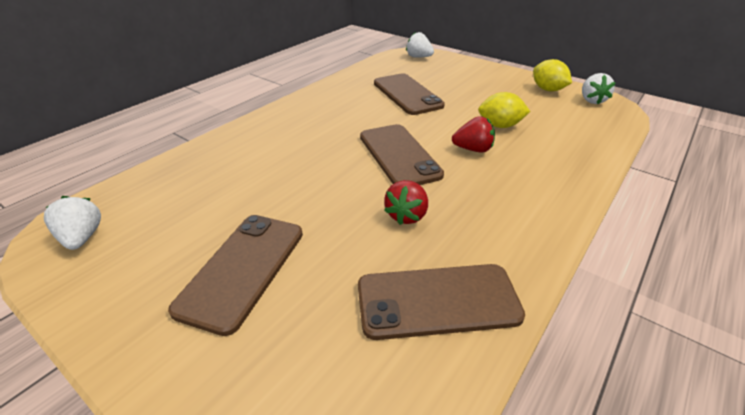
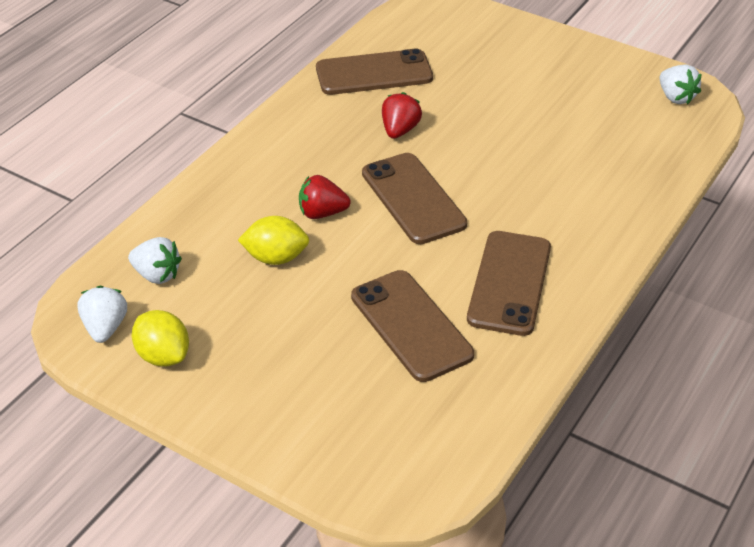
camera: 175 degrees right, 5 degrees up
brown phone [168,215,303,336] -> brown phone moved to [467,231,551,336]
white strawberry [406,32,434,58] -> white strawberry moved to [128,237,182,284]

